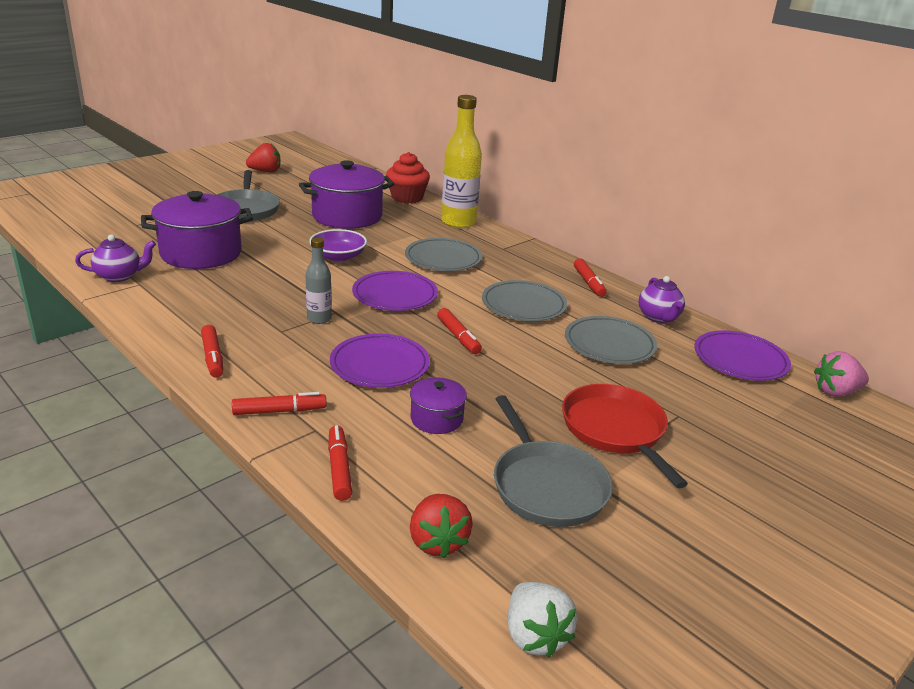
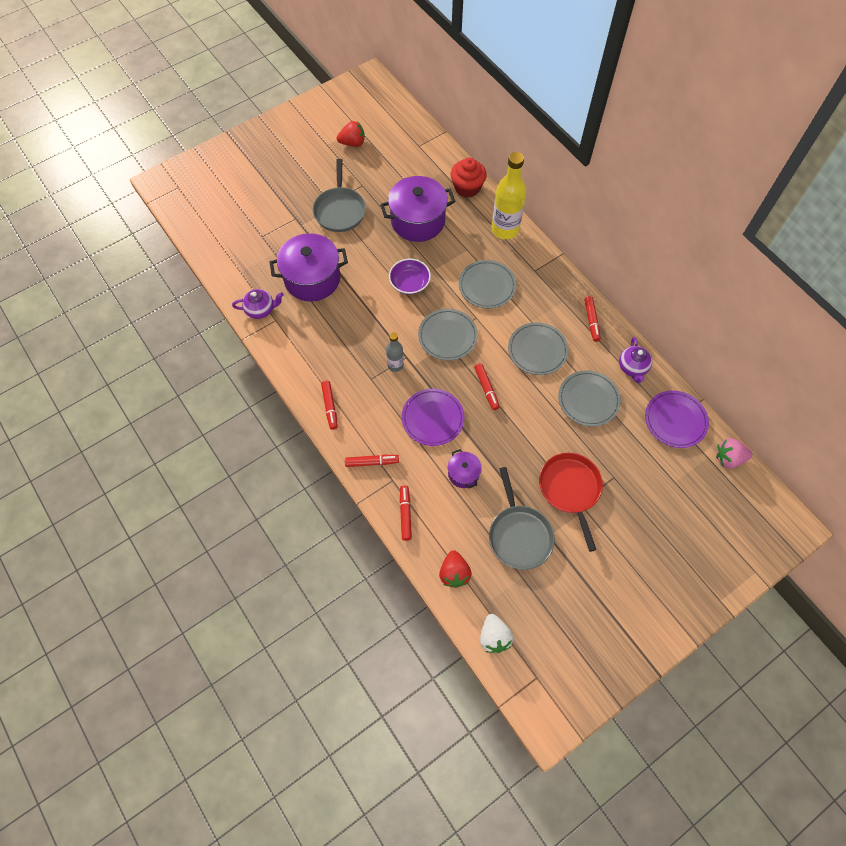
camera: 10 degrees right, 35 degrees up
purple plate [352,271,438,311] -> grey plate [418,309,478,361]

